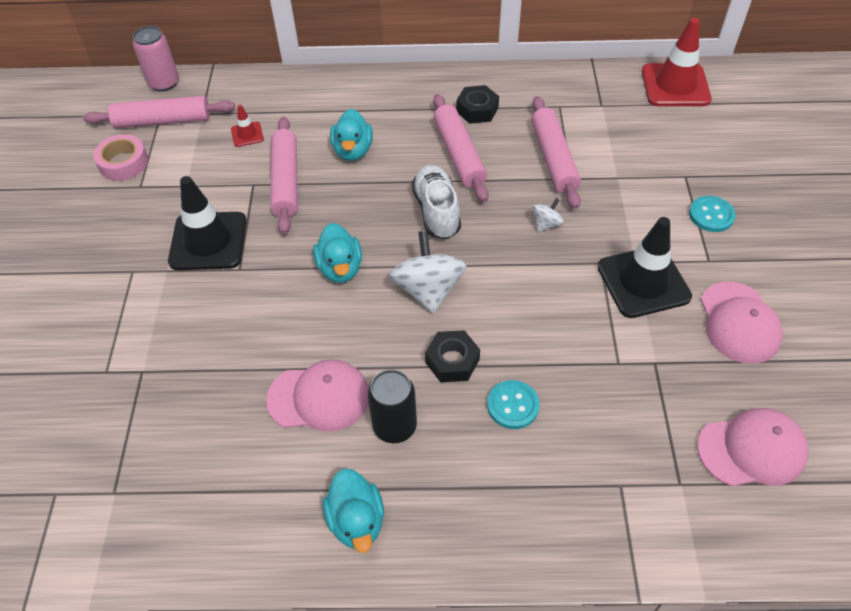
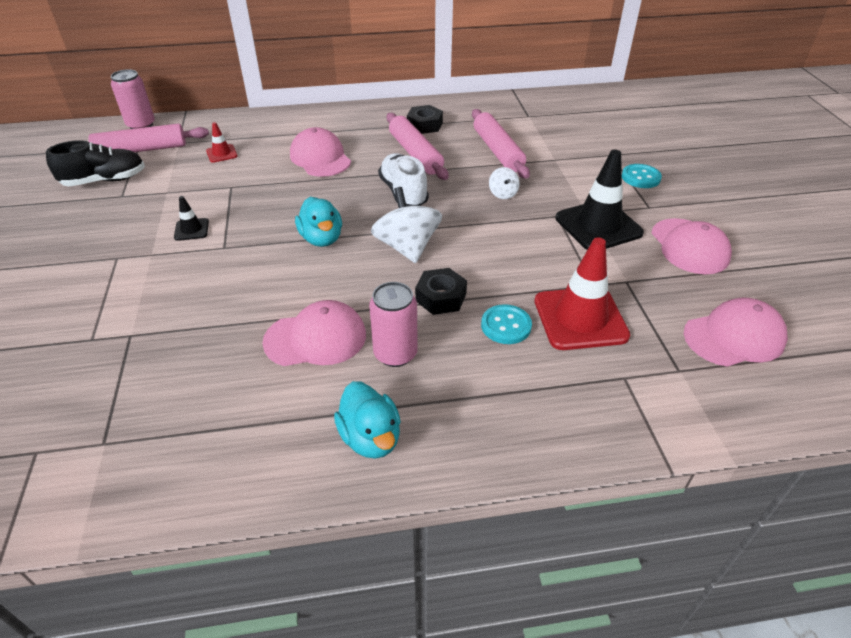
camera: 10 degrees left, 10 degrees down
pink tape [93,134,148,181] -> black shoe [46,140,145,187]
black traffic cone [168,176,247,270] -> black traffic cone [174,196,209,241], size x0.47
pink rolling pin [270,117,298,234] -> none
turquoise duck [330,109,373,161] -> pink cap [290,127,351,177]
black can [368,369,417,443] -> pink can [369,282,418,367]
white spinning top [533,198,564,232] -> white spinning top turned 135 degrees clockwise [489,167,520,199]
red traffic cone [642,18,712,106] -> red traffic cone moved to [535,238,630,350]

